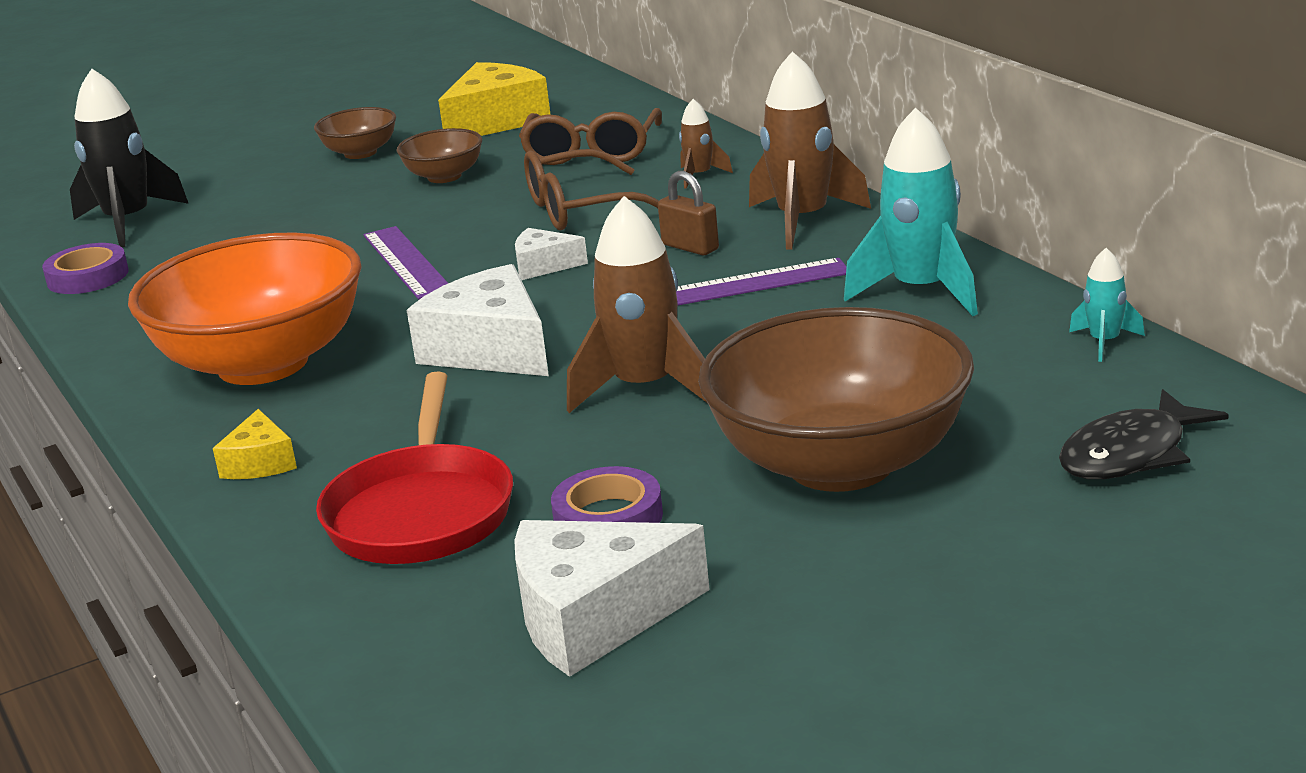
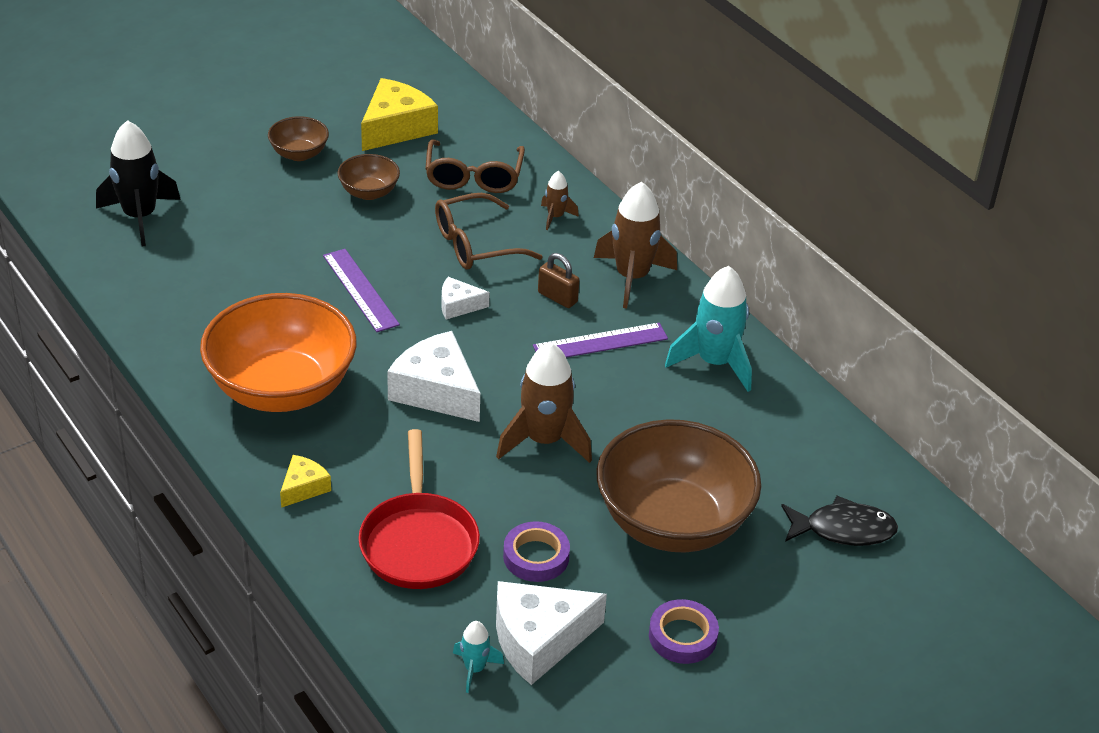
camera: 10 degrees left, 15 degrees up
purple tape [42,243,129,294] -> purple tape moved to [649,599,719,664]
yellow cheese [213,409,297,479] -> yellow cheese turned 135 degrees counterclockwise [280,455,331,508]
black fish [1059,389,1229,479] -> black fish turned 135 degrees counterclockwise [781,496,898,546]
turquoise rocket [1069,248,1145,362] -> turquoise rocket moved to [453,621,504,693]

